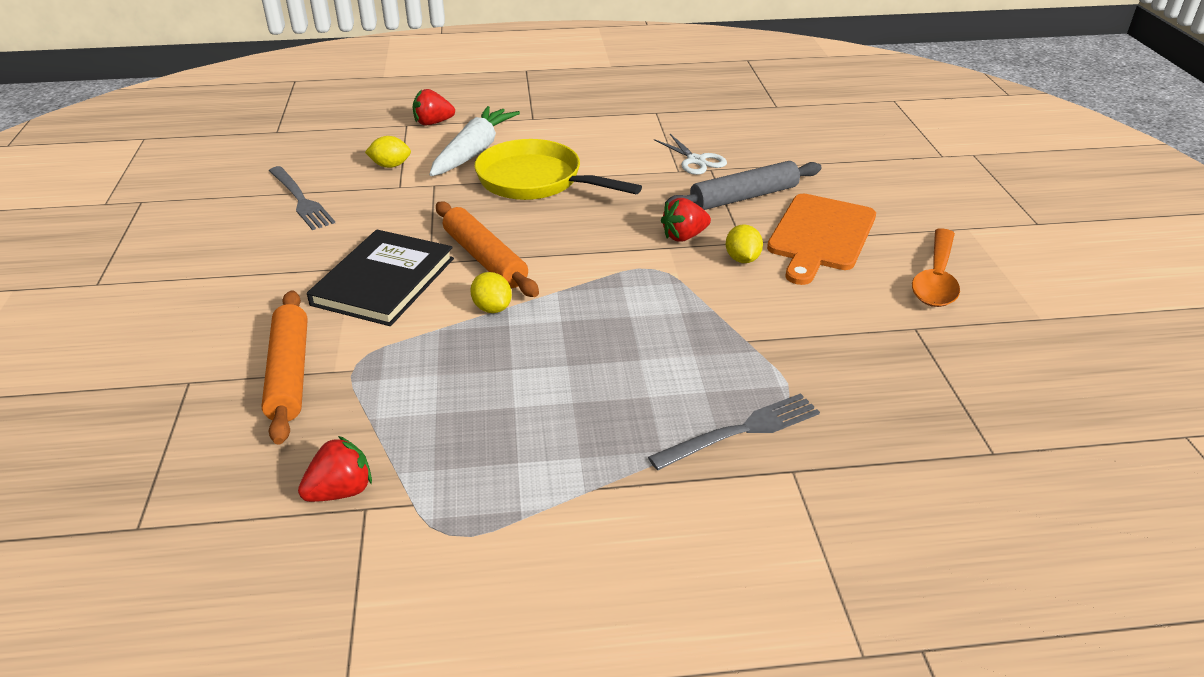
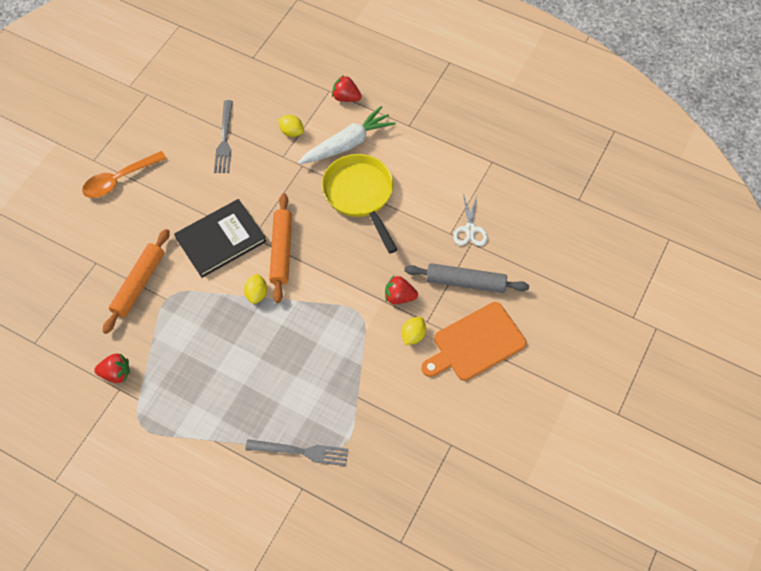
camera: 35 degrees right, 25 degrees up
orange spoon [912,228,960,307] -> orange spoon moved to [82,151,167,198]

